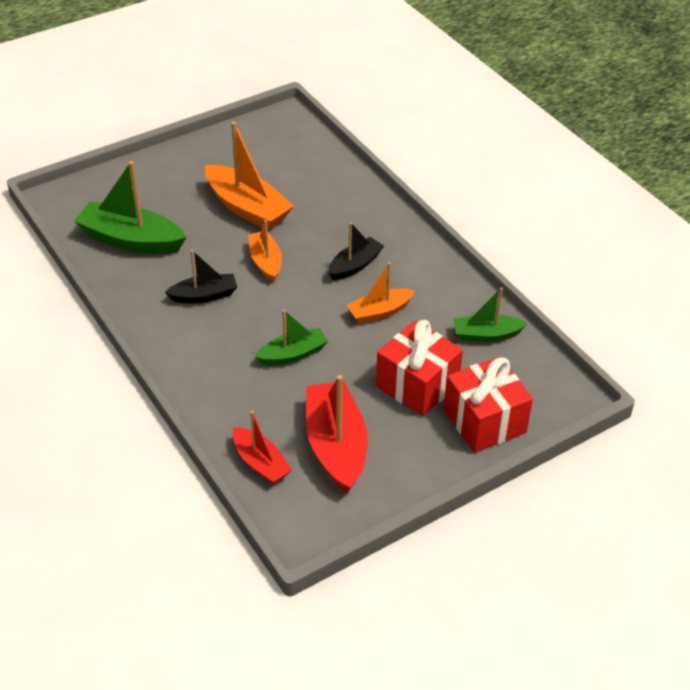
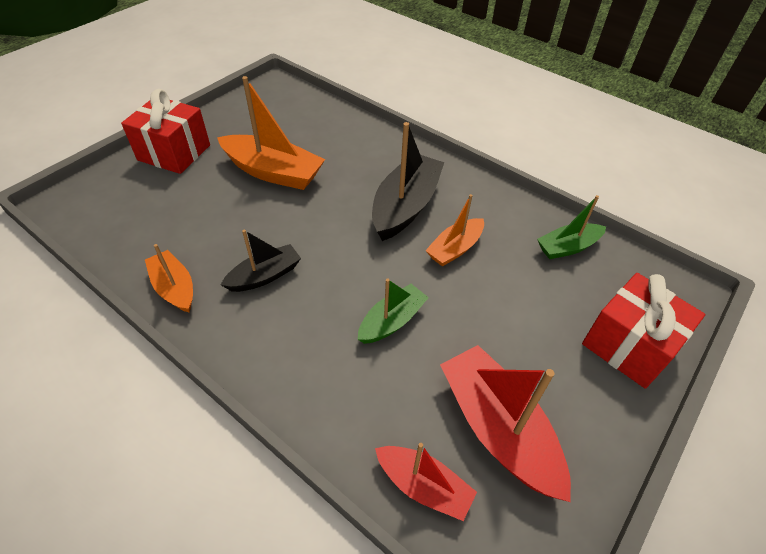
camera: 20 degrees left, 5 degrees up
green boat [74,161,187,254] -> none
orange boat [248,220,282,282] -> orange boat moved to [145,244,193,313]
black boat [328,222,384,280] -> black boat [372,122,445,241], size x1.69
red gift [376,320,463,416] -> red gift moved to [121,89,210,174]

